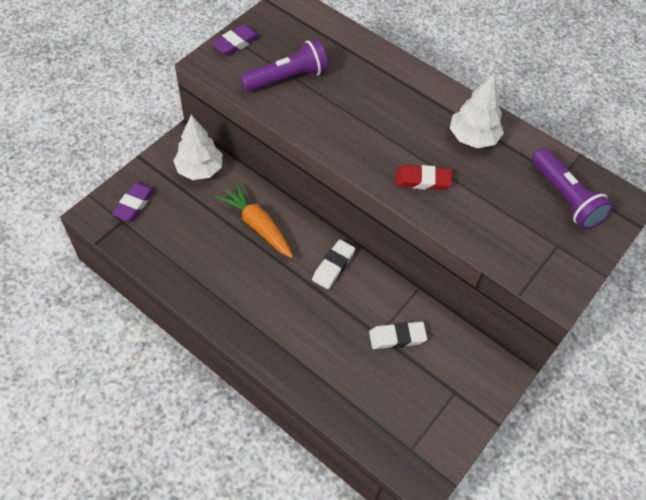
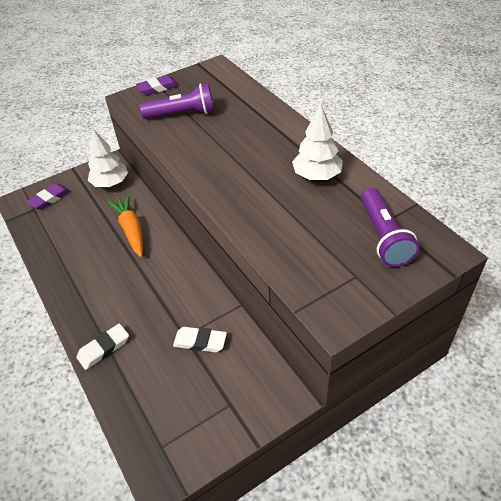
camera: 25 degrees right, 10 degrees down
white eraser [312,239,355,289] -> white eraser moved to [77,323,129,370]
red eraser [395,165,452,190] -> none

